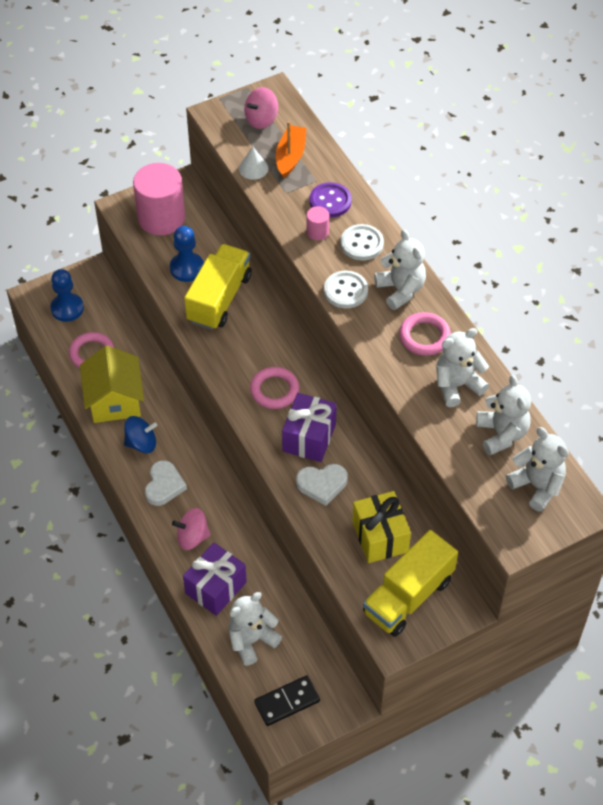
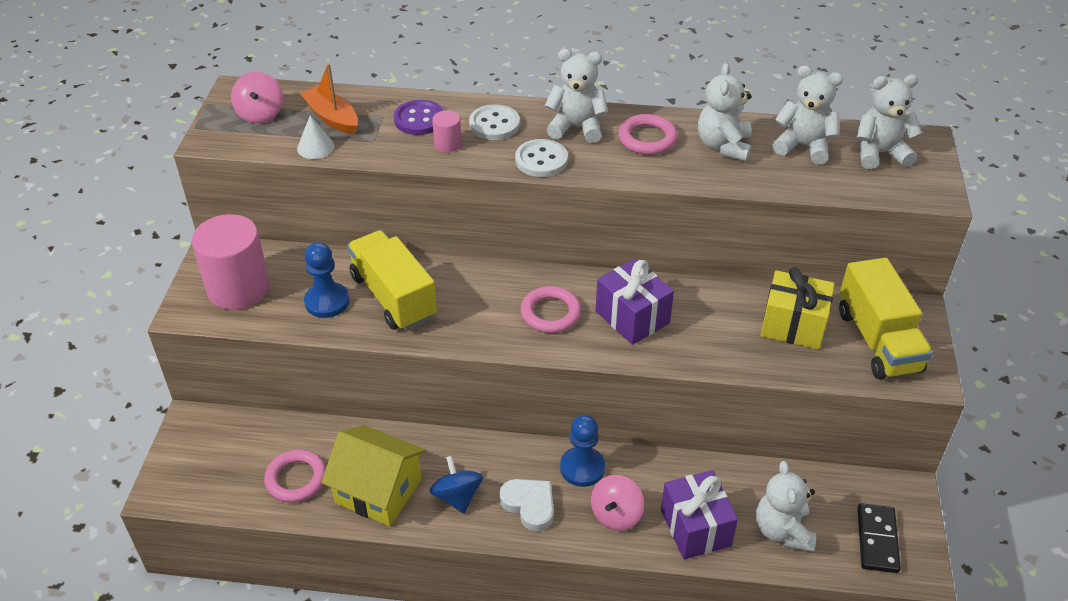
camera: 55 degrees left, 10 degrees down
blue pawn [51,269,84,322] -> blue pawn moved to [560,415,605,487]
blue spinning top [124,416,157,453] -> blue spinning top turned 45 degrees counterclockwise [430,456,483,514]
white heart [296,464,348,506] -> none

